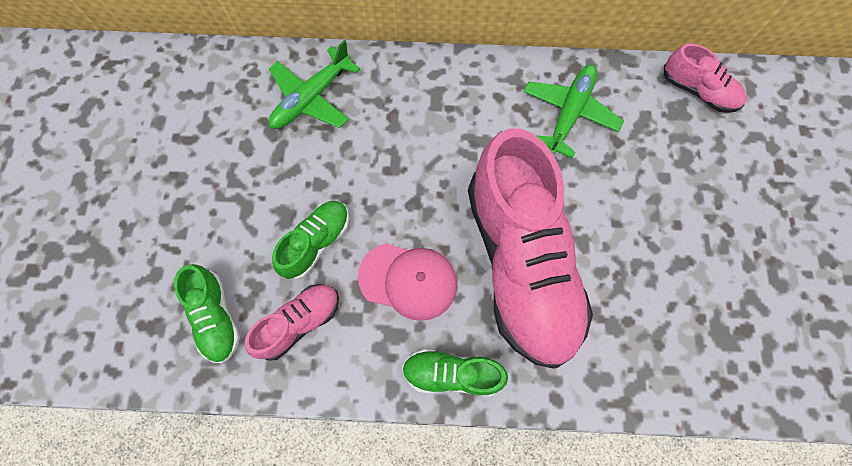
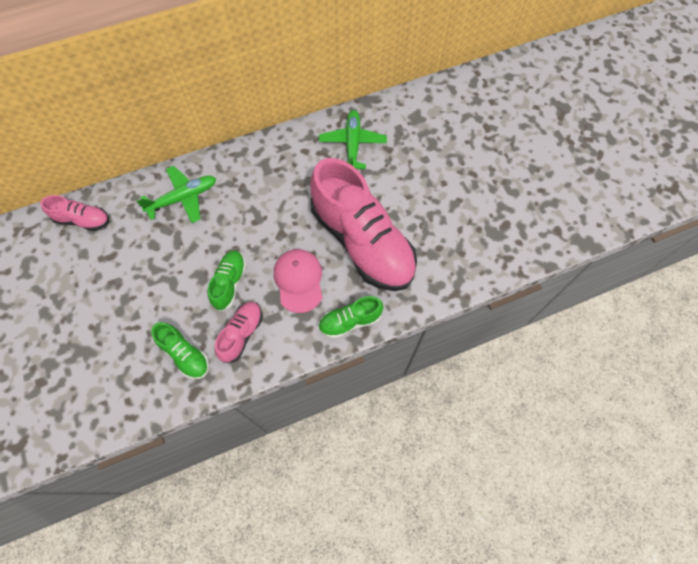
camera: 25 degrees left, 5 degrees down
green plane [268,40,360,129] -> green plane turned 135 degrees counterclockwise [136,166,216,223]
pink cap [358,243,457,321] -> pink cap turned 90 degrees counterclockwise [274,249,322,313]
pink shoe [664,44,747,113] -> pink shoe moved to [40,195,109,231]

